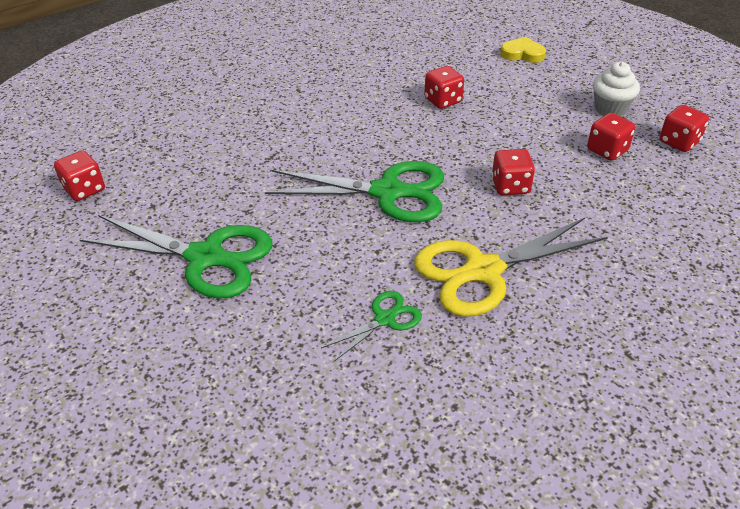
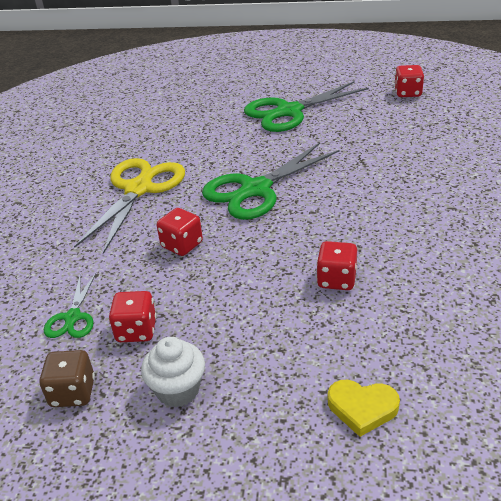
camera: 135 degrees right, 5 degrees down
green scissors [321,291,422,361] -> green scissors moved to [44,273,96,338]
yellow heart [500,37,546,63] -> yellow heart turned 45 degrees clockwise [328,380,400,437]
red dice [660,105,709,152] -> brown dice [39,350,95,407]

